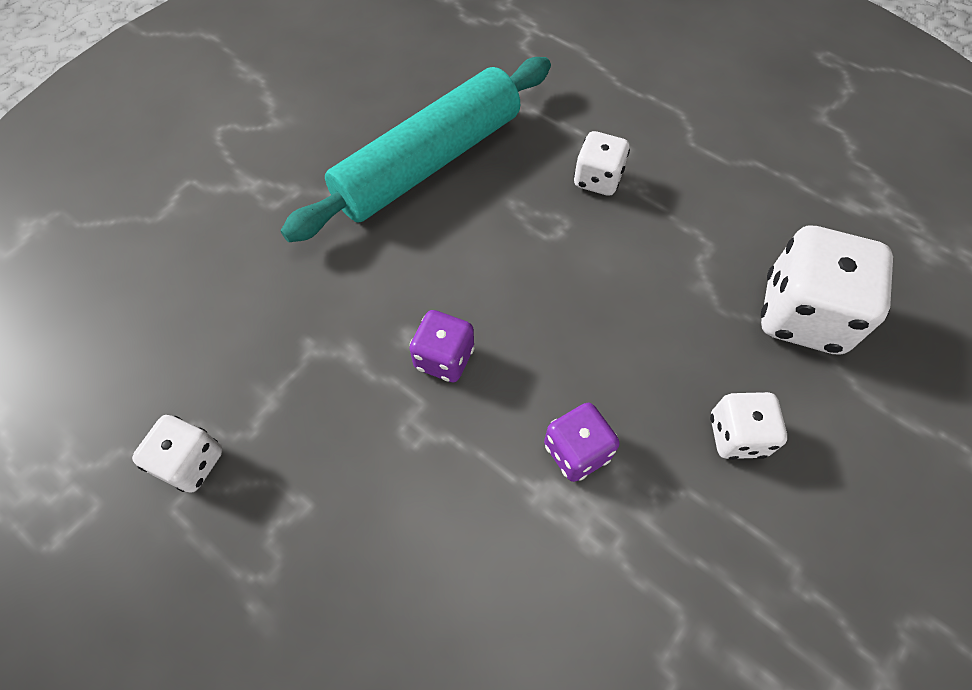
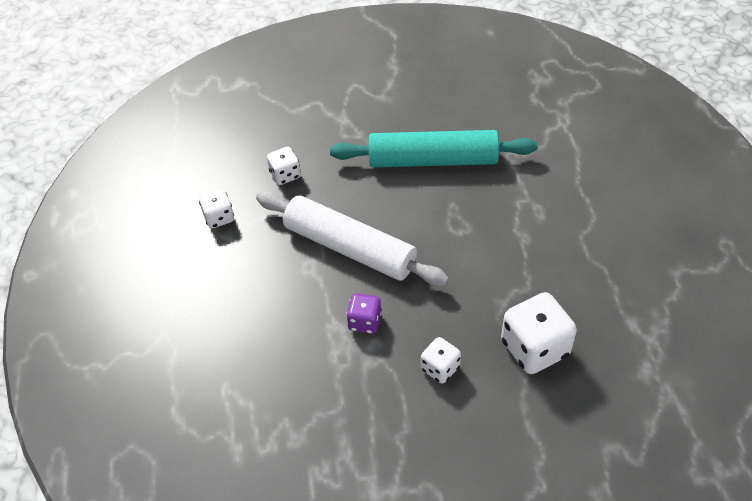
camera: 45 degrees right, 10 degrees down
purple dice [409,310,474,382] -> white rolling pin [256,191,449,286]
white dice [574,131,630,196] -> white dice moved to [267,147,301,185]

